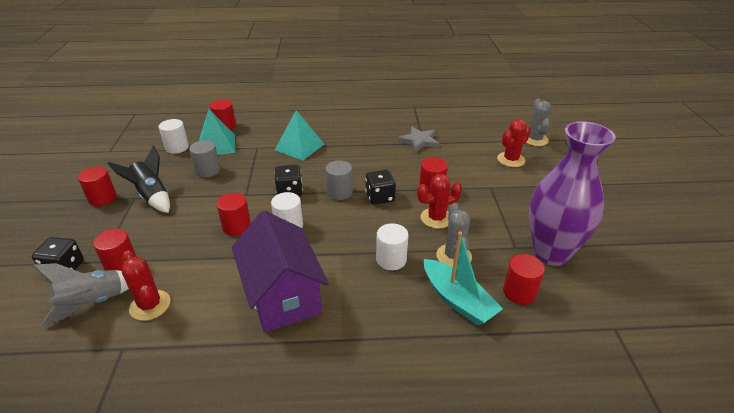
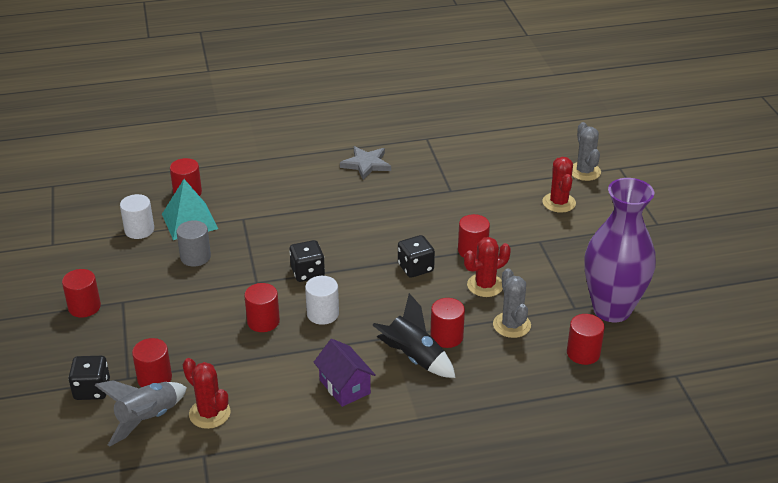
camera: 10 degrees left, 0 degrees up
black rocket [107,146,170,213] -> black rocket moved to [372,293,456,378]
purple house [232,210,329,333] -> purple house [313,339,376,407], size x0.56
turquoise pyramid [275,110,324,161] -> none
grey cylinder [325,160,353,200] -> none
white cylinder [376,223,408,270] -> red cylinder [430,298,465,348]
grey star [398,126,440,152] -> grey star moved to [340,146,391,180]
turquoise boat [424,231,503,326] -> none
red cactus [497,119,531,167] -> red cactus turned 45 degrees counterclockwise [542,157,576,213]

